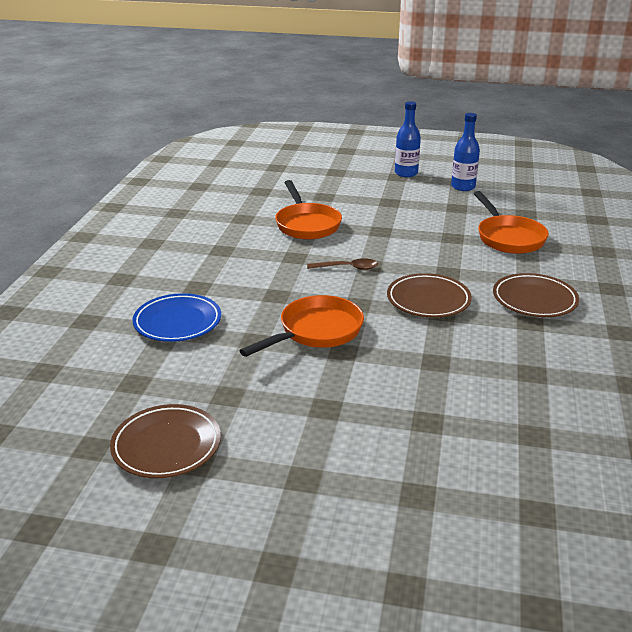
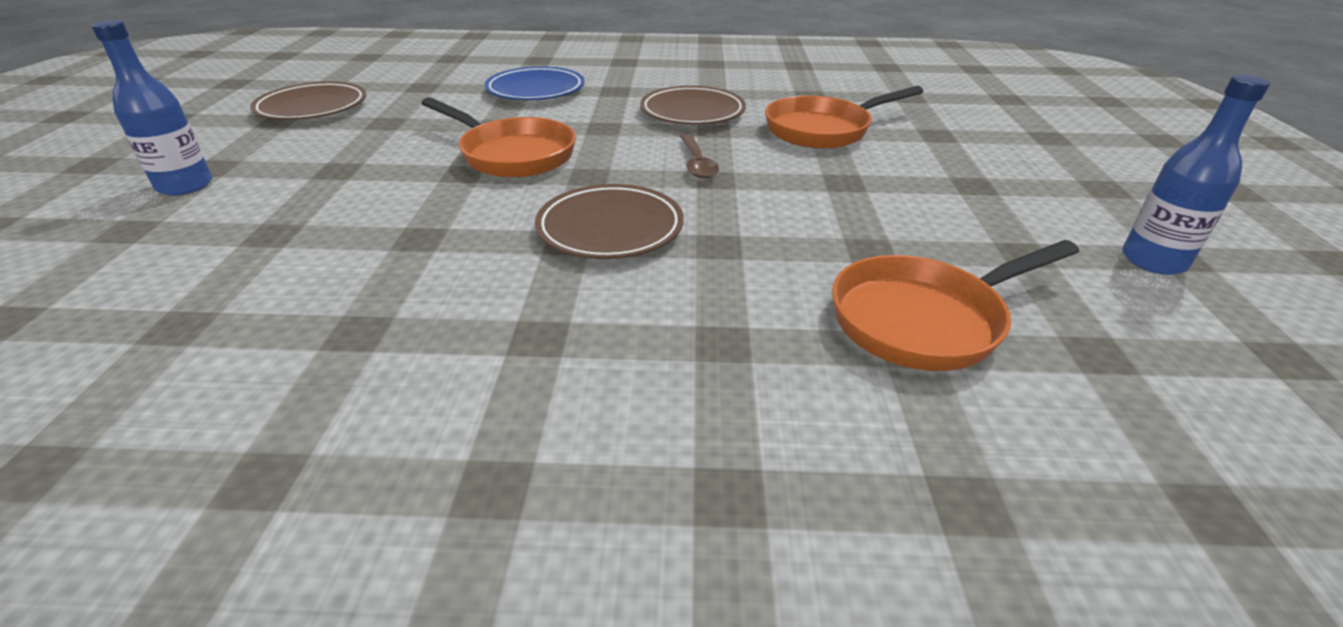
camera: 80 degrees right, 5 degrees up
blue bottle [395,101,421,177] -> blue bottle moved to [91,20,212,196]
brown plate [493,273,579,317] -> brown plate moved to [640,86,746,125]

